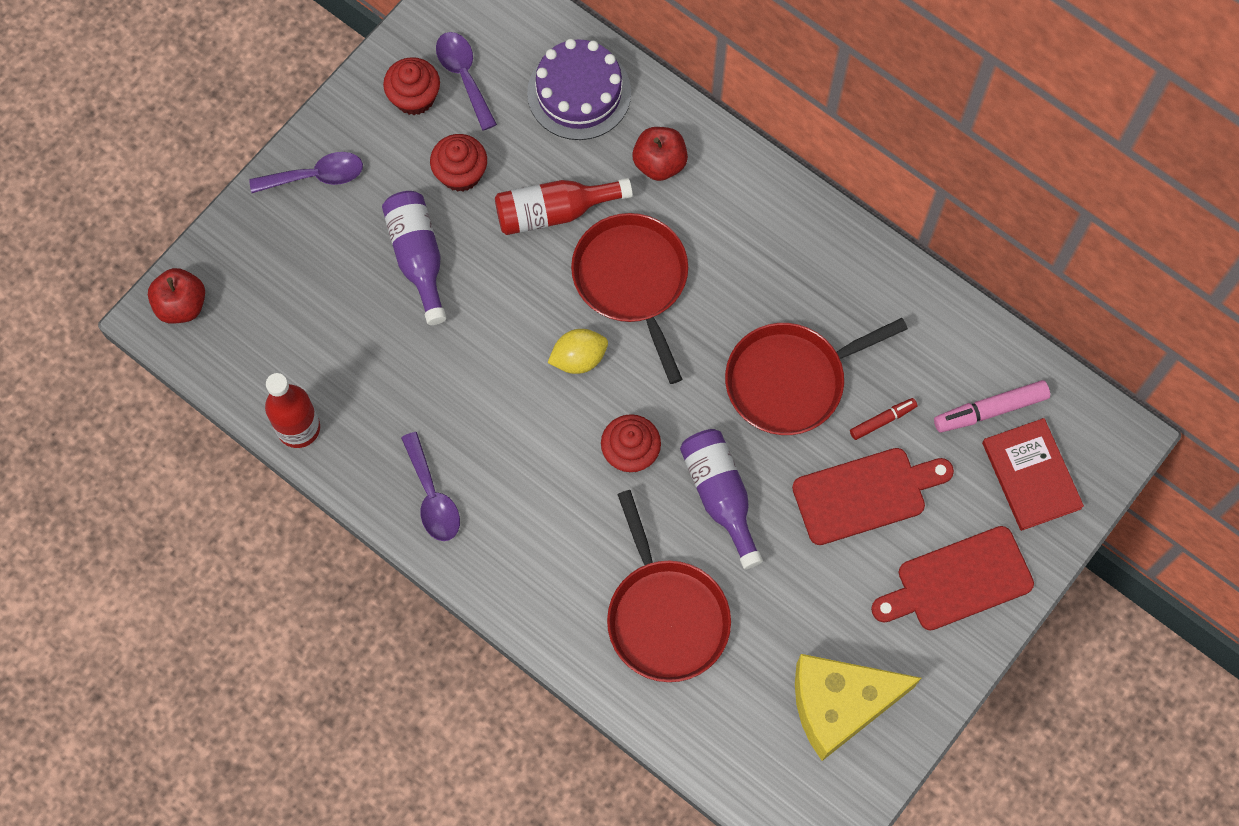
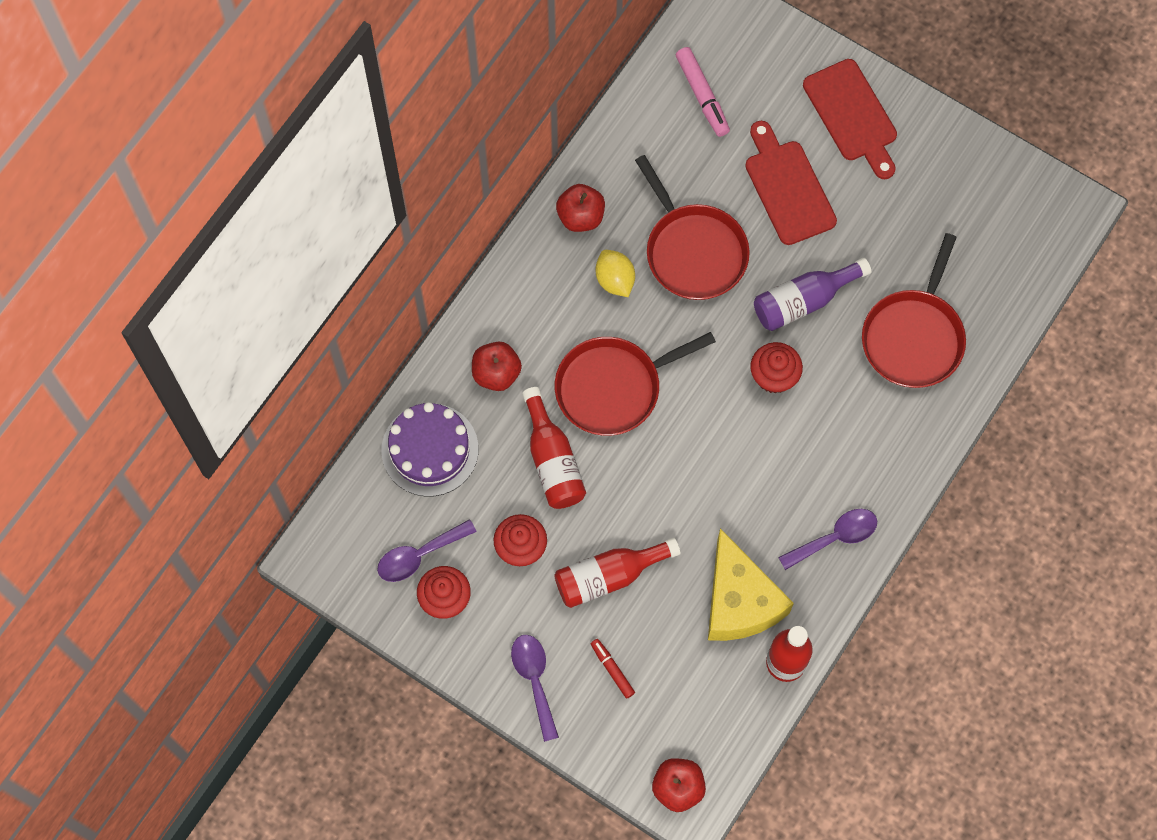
camera: 95 degrees left, 0 degrees up
purple bottle [382,191,446,325] -> red bottle [554,538,681,608]
yellow lemon [547,329,608,374] -> yellow lemon moved to [596,250,635,297]
red pan [607,490,731,682] -> red pan turned 135 degrees clockwise [862,233,966,388]
yellow cheese [795,654,921,761] -> yellow cheese moved to [708,528,794,641]
red marker [850,398,917,440] -> red marker moved to [591,639,635,698]
red book [982,418,1084,531] -> none
none -> red apple [556,184,605,232]

